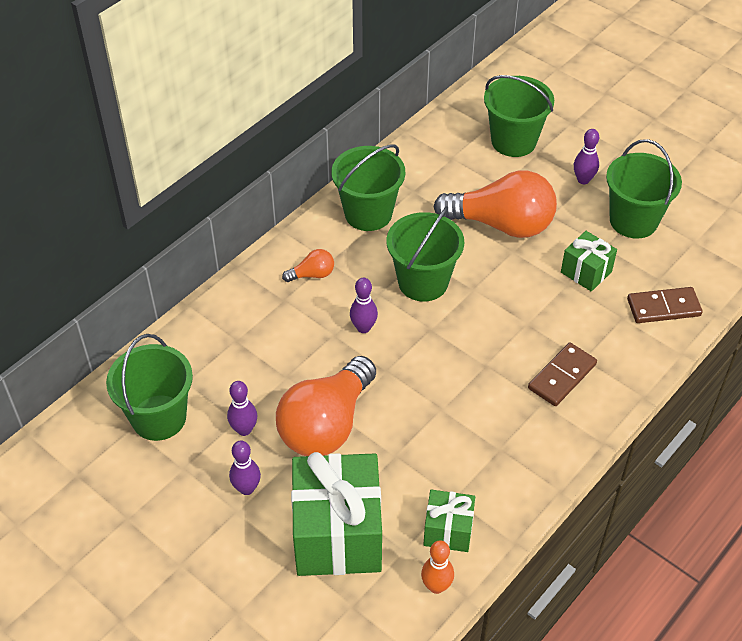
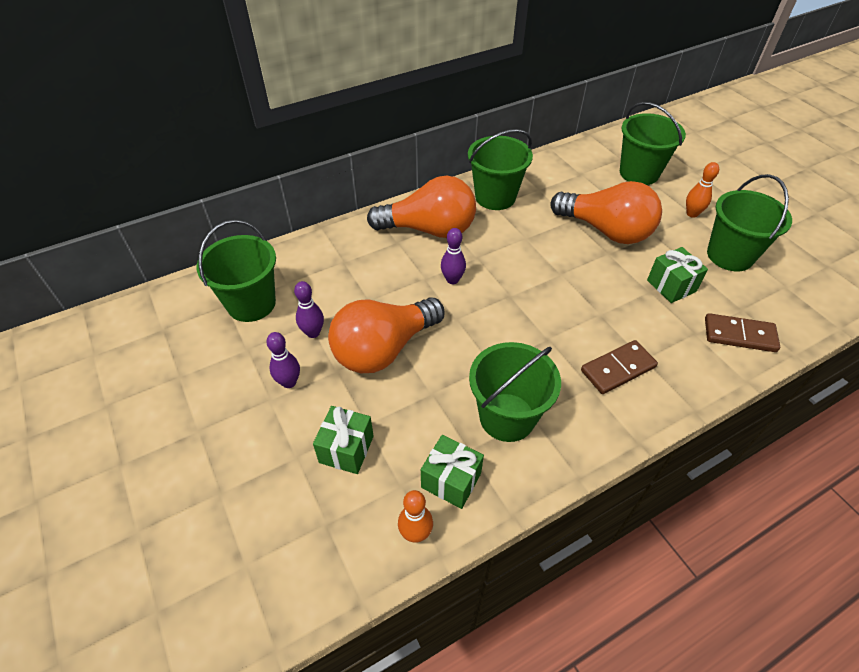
camera: 20 degrees right, 0 degrees up
orange light bulb [282,249,334,282] -> orange light bulb [367,176,476,238], size x2.34
green gift [291,452,382,576] -> green gift [313,406,374,474], size x0.51
green bucket [386,206,464,302] -> green bucket moved to [469,342,561,442]
purple bowling pin [574,129,599,184] -> orange bowling pin [686,162,719,218]

